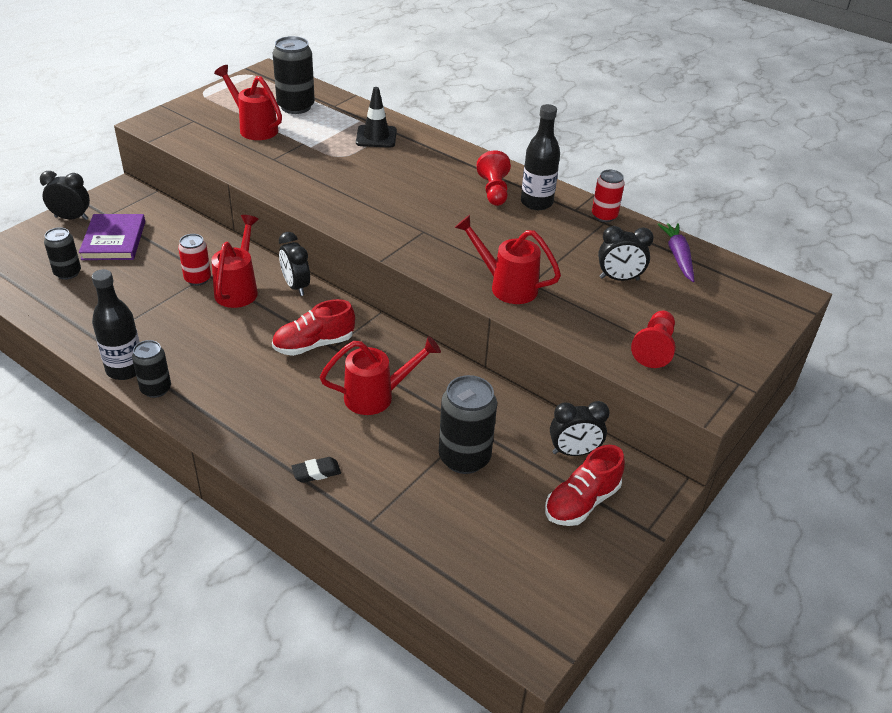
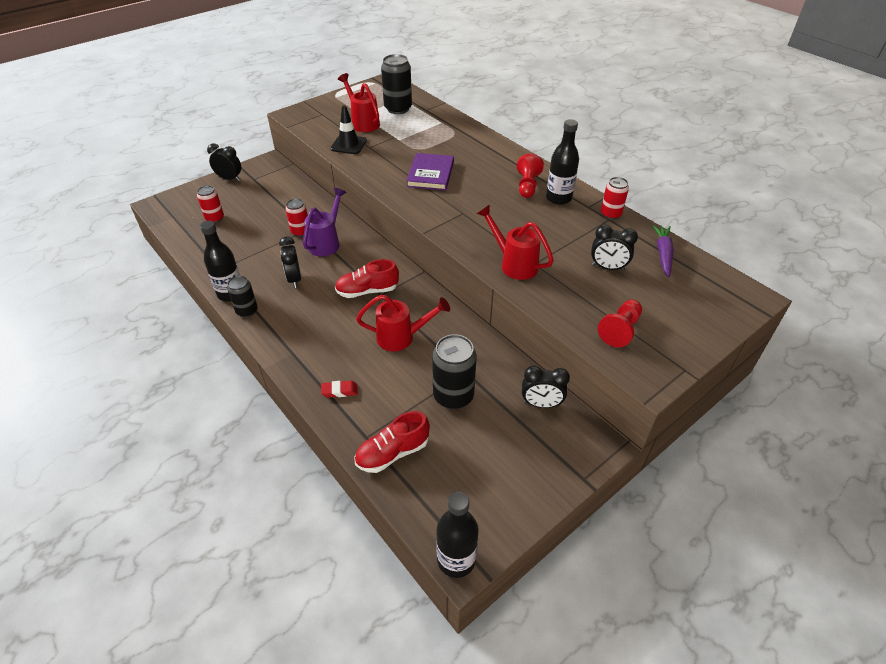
camera: 15 degrees right, 5 degrees up
black can [44,227,81,280] -> red can [197,185,224,223]
purple book [79,214,145,260] -> purple book moved to [406,153,454,191]
red watering can [212,215,259,308] -> purple watering can [303,188,346,256]
black clock [279,232,310,296] -> black clock moved to [279,237,301,288]
black eraser [291,457,341,483] -> red eraser [321,381,358,398]
black traffic cone [356,87,397,148] -> black traffic cone moved to [330,105,367,154]
red shoe [545,445,625,526] -> red shoe moved to [355,411,430,473]
none -> black bottle [436,492,479,578]

